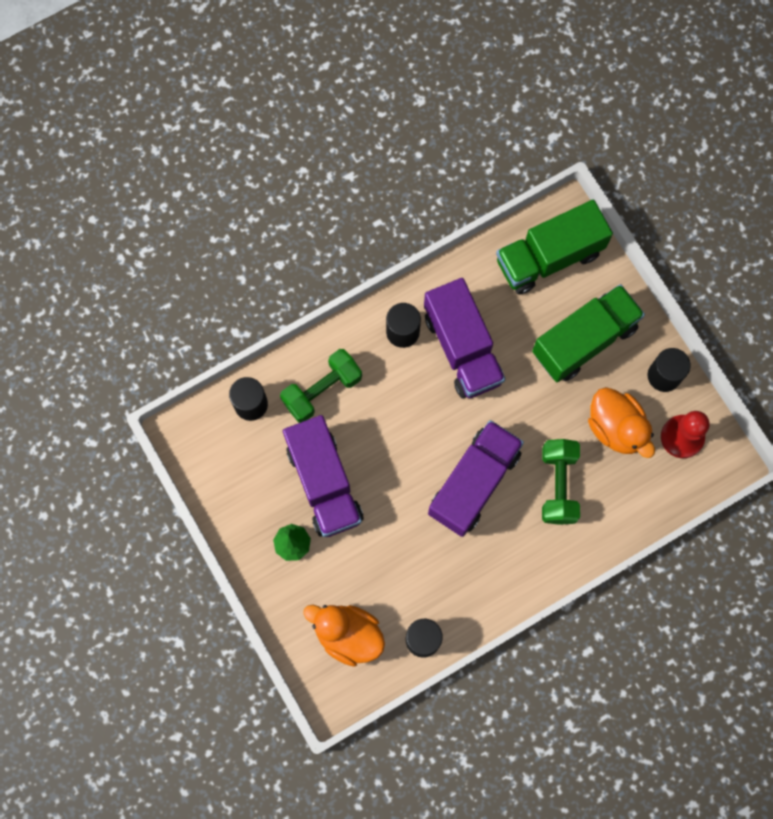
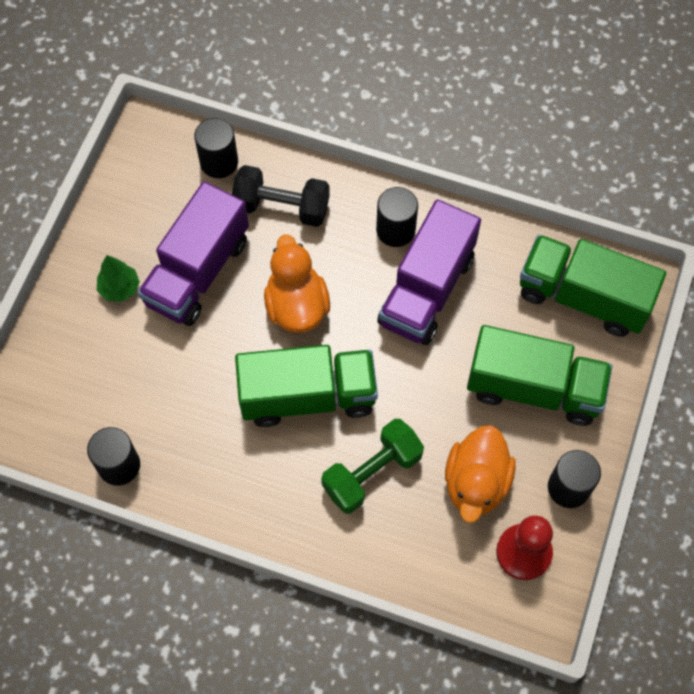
camera: 50 degrees right, 10 degrees down
green dumbbell [280,349,362,423] -> black dumbbell [232,165,330,227]
orange duck [303,605,385,667] -> orange duck moved to [264,234,330,333]
purple truck [428,420,524,537] -> green truck [235,345,378,427]

